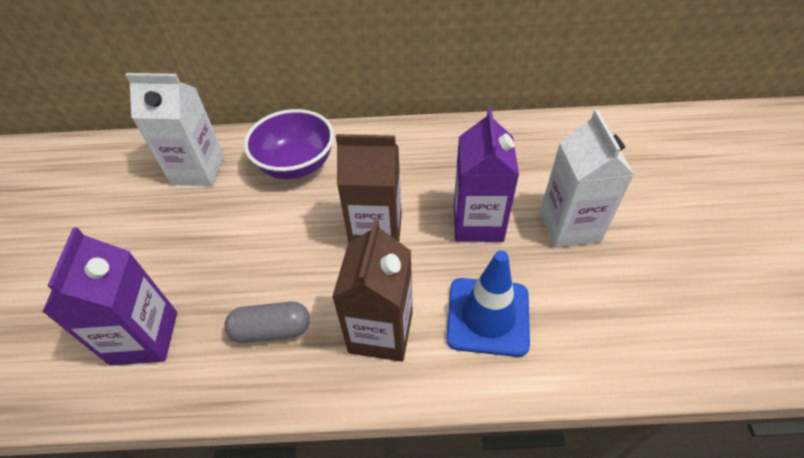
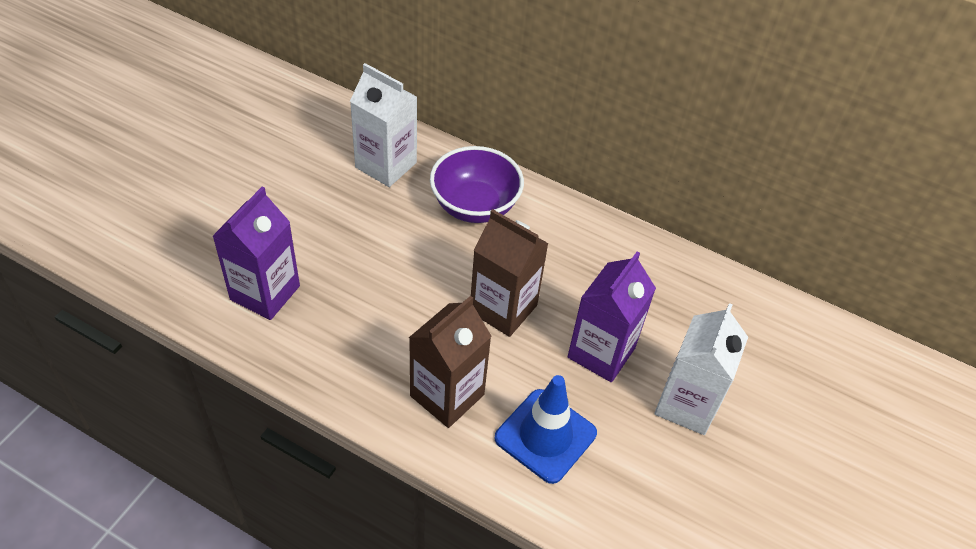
camera: 25 degrees right, 0 degrees up
grey capsule [224,302,310,343] -> none

